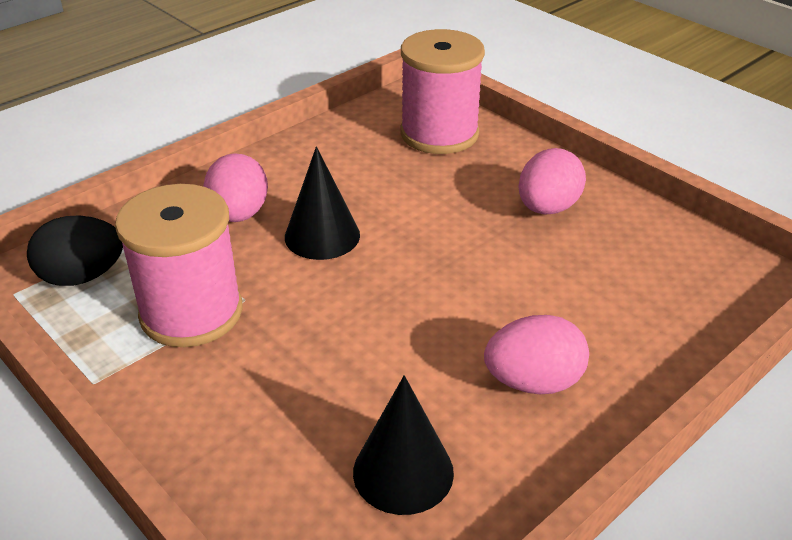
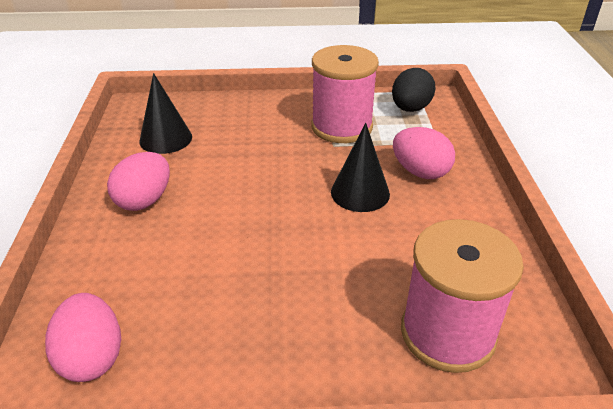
camera: 130 degrees right, 0 degrees up
pink egg [518,148,586,215] -> pink egg moved to [45,293,121,382]

